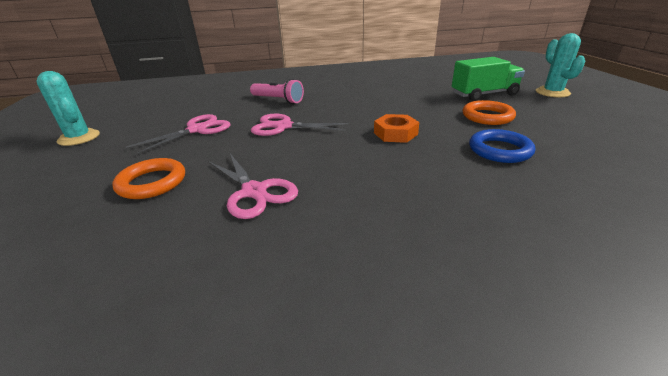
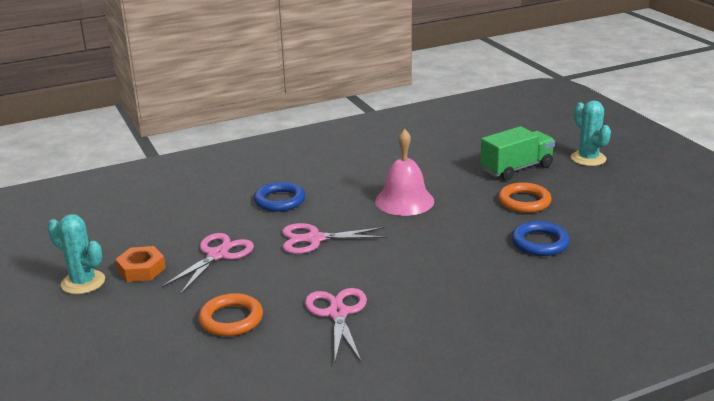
camera: 15 degrees left, 5 degrees down
pink scissors [208,153,298,219] -> pink scissors turned 135 degrees counterclockwise [305,288,367,361]
pink flashlight [250,79,304,104] -> blue ring [254,182,305,212]
orange nut [374,114,419,143] -> orange nut moved to [115,246,166,282]
none -> pink bell [375,129,434,216]

